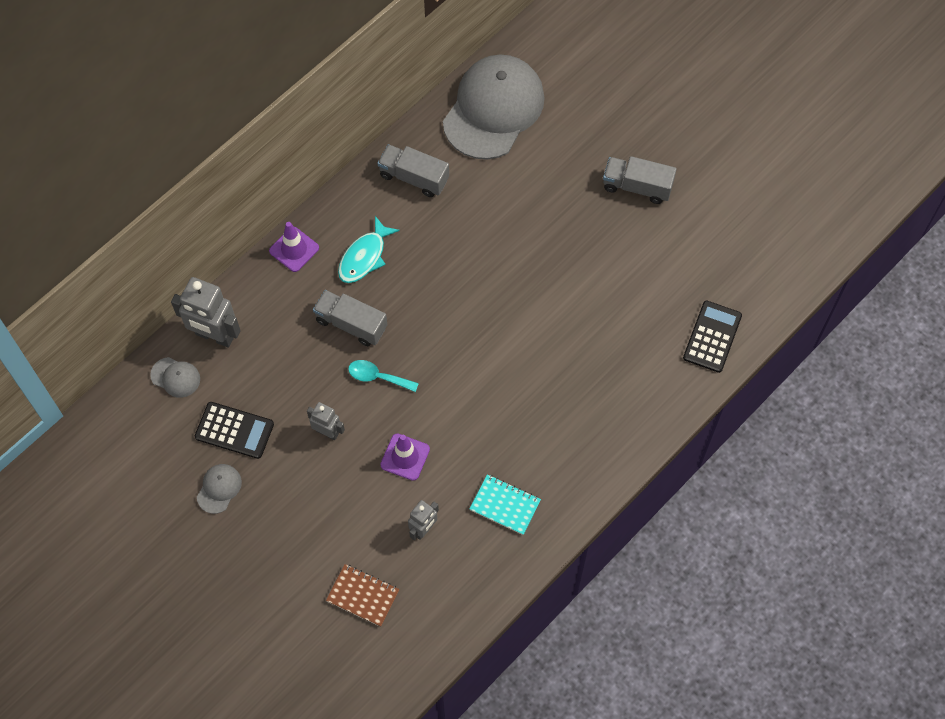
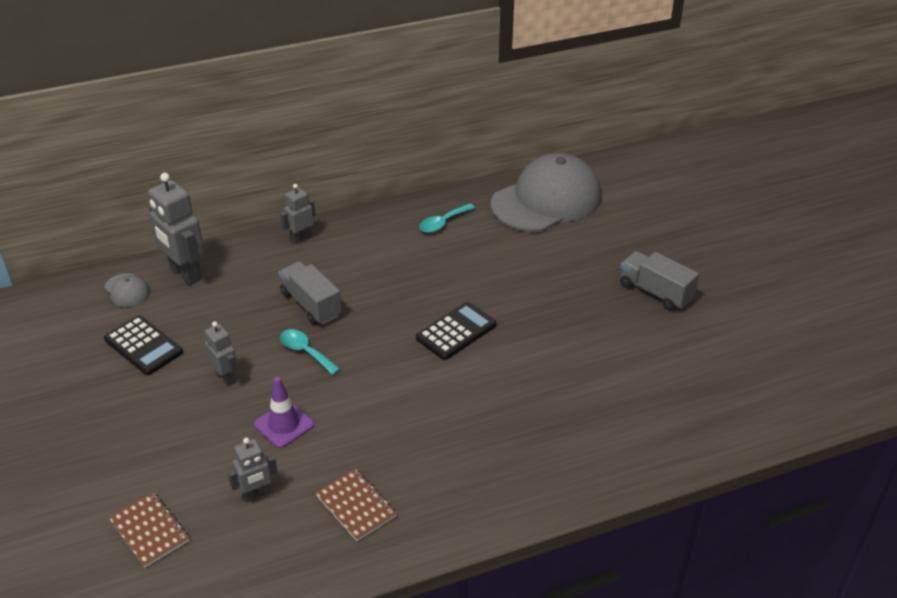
camera: 25 degrees right, 25 degrees down
grey cap [197,464,242,514] -> none
purple traffic cone [269,222,319,272] -> grey robot [280,184,315,244]
turquoise fish [338,216,400,283] -> none
grey truck [378,144,449,197] -> turquoise spoon [419,203,475,233]
turquoise notebook [470,474,541,535] -> brown notebook [315,468,397,541]
black calculator [683,301,742,373] -> black calculator moved to [416,302,497,360]

